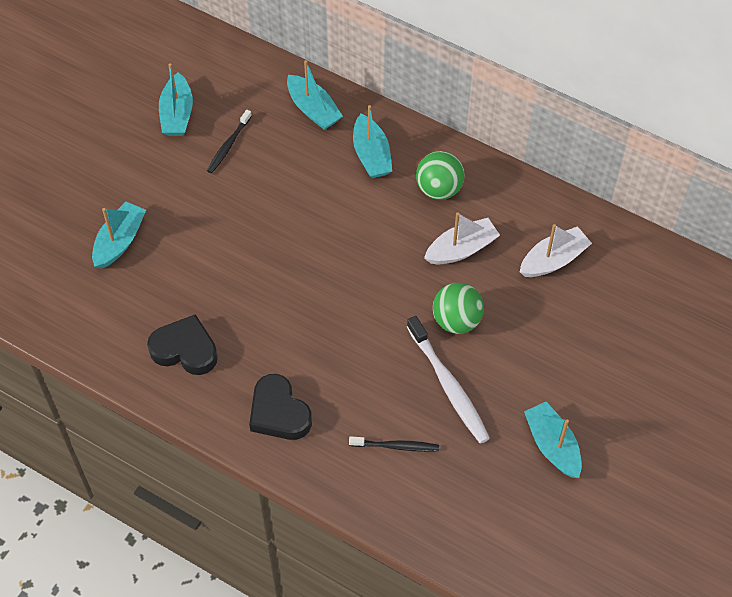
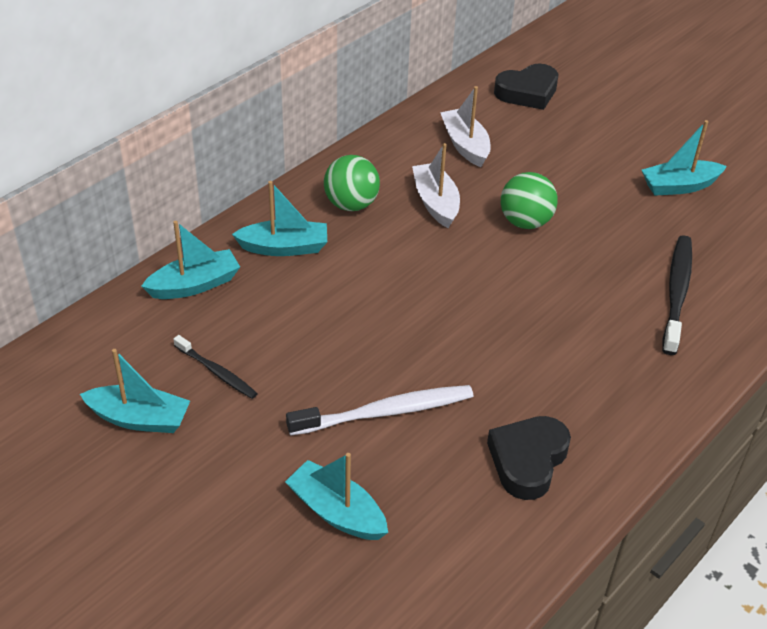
camera: 80 degrees left, 15 degrees down
black heart [249,374,312,440] -> black heart moved to [494,64,558,110]
black toothbrush [349,436,439,452] -> black toothbrush [662,235,692,355], size x1.69
white toothbrush [407,316,490,444] -> white toothbrush moved to [286,385,473,436]

